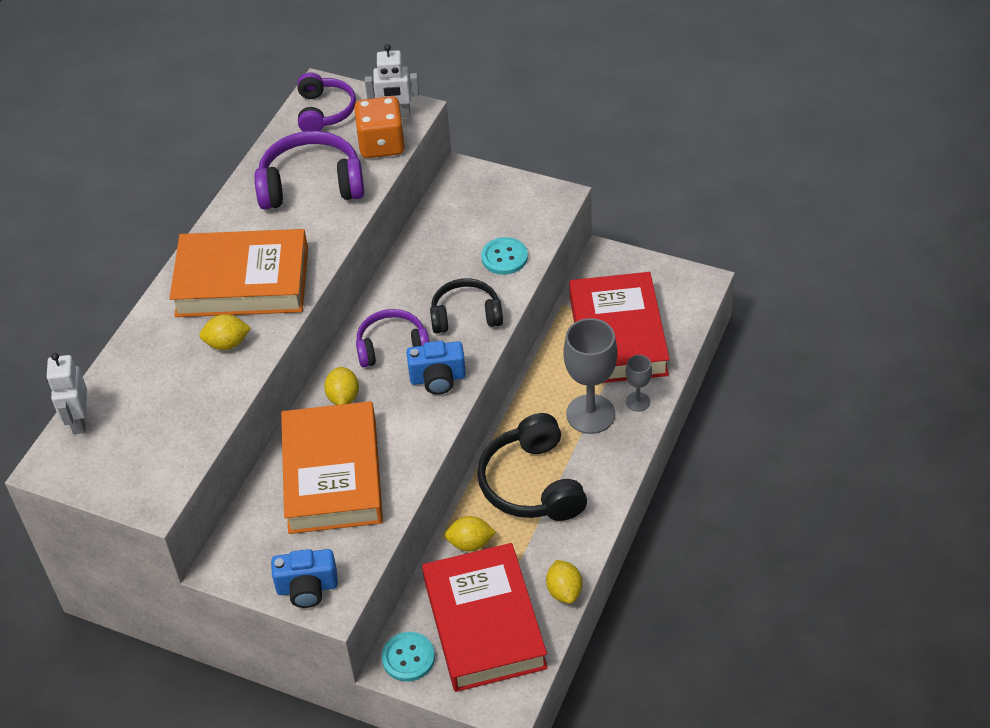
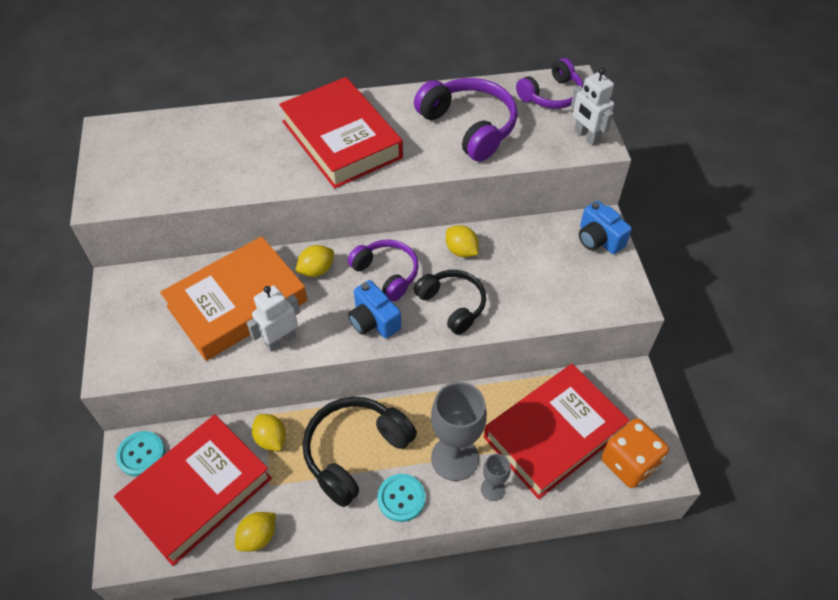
camera: 55 degrees right, 5 degrees up
white robot [47,353,87,434] -> white robot moved to [247,285,300,352]
orange book [169,229,308,317] -> red book [279,77,403,189]
yellow lemon [199,314,251,350] -> yellow lemon moved to [446,225,479,257]
blue camera [271,549,338,608] -> blue camera moved to [579,200,632,254]
orange dice [354,96,405,158] -> orange dice moved to [601,418,669,488]
turquoise button [481,237,528,275] -> turquoise button moved to [377,474,425,522]

